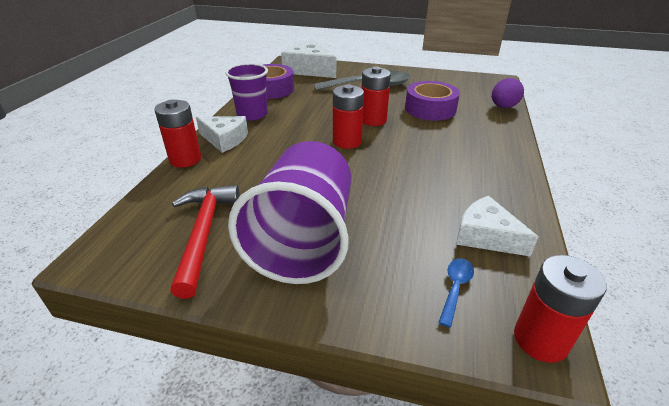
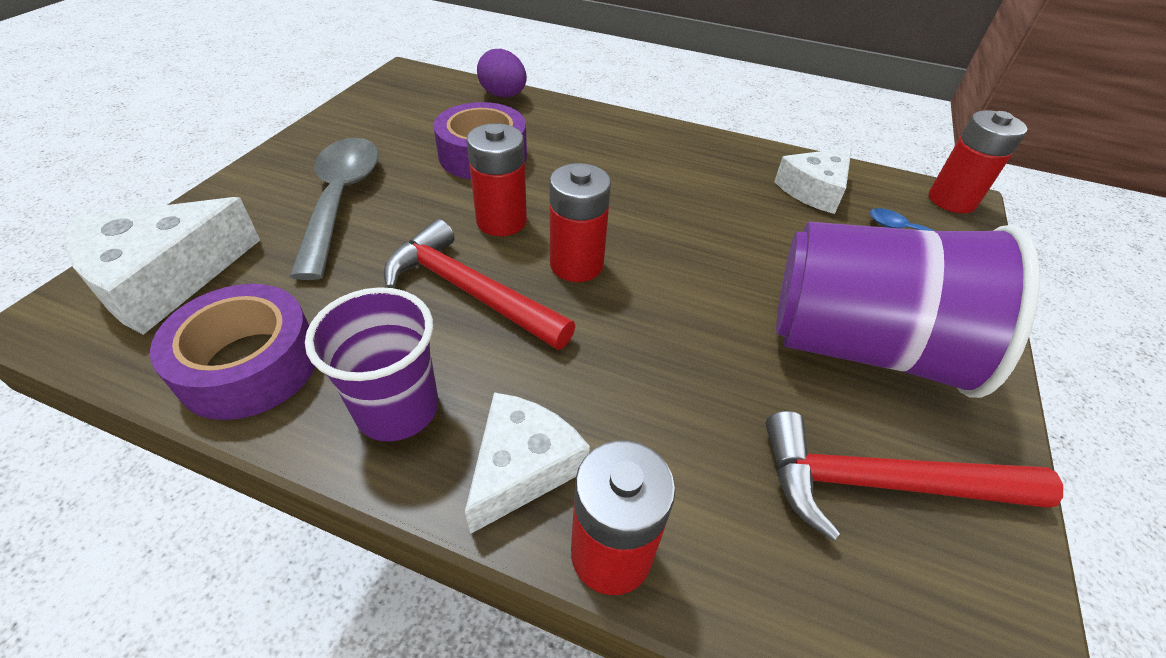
camera: 85 degrees left, 10 degrees up
none -> red hammer [384,219,575,350]

